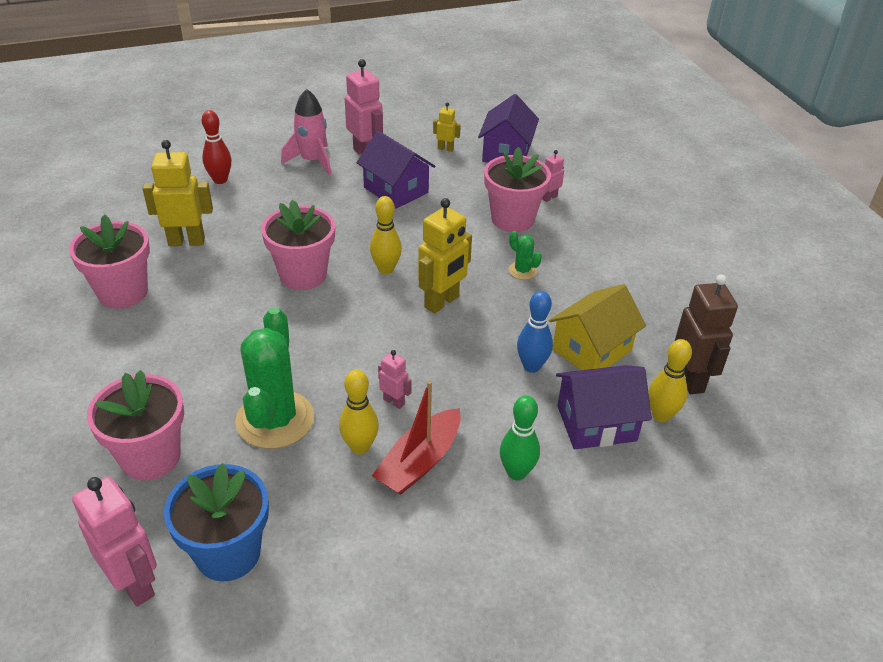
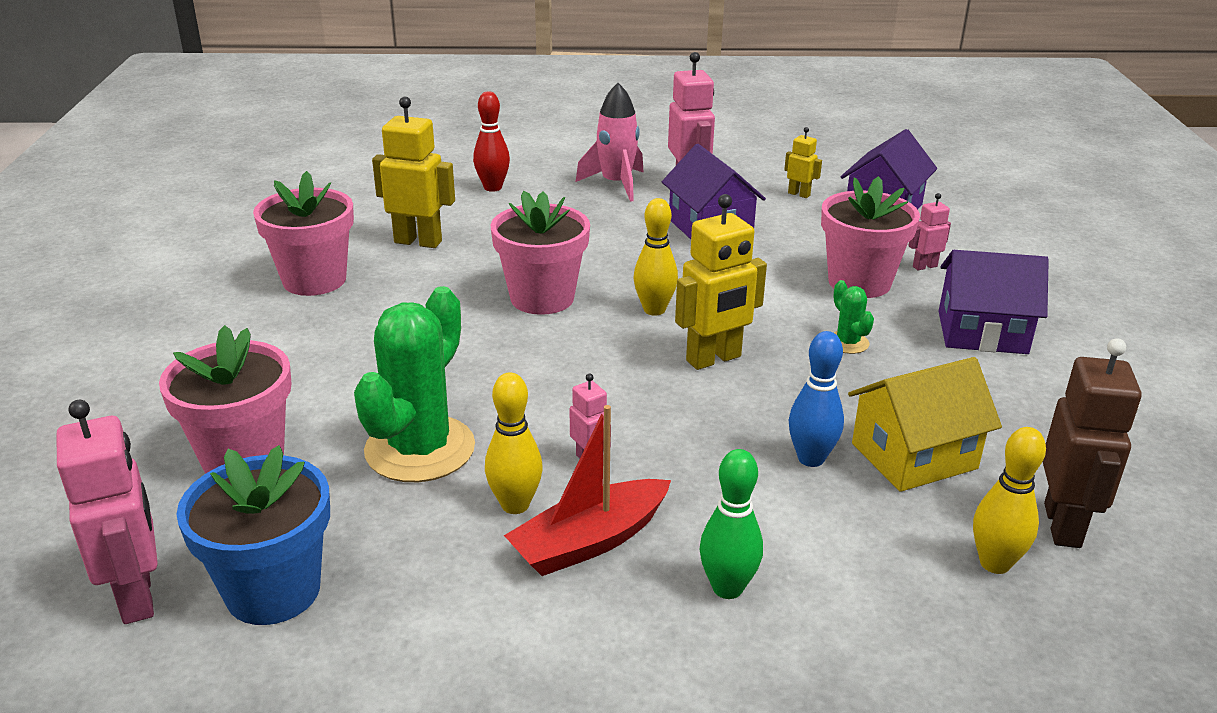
camera: 20 degrees right, 10 degrees down
purple house [556,365,652,449] -> purple house moved to [939,250,1049,354]

